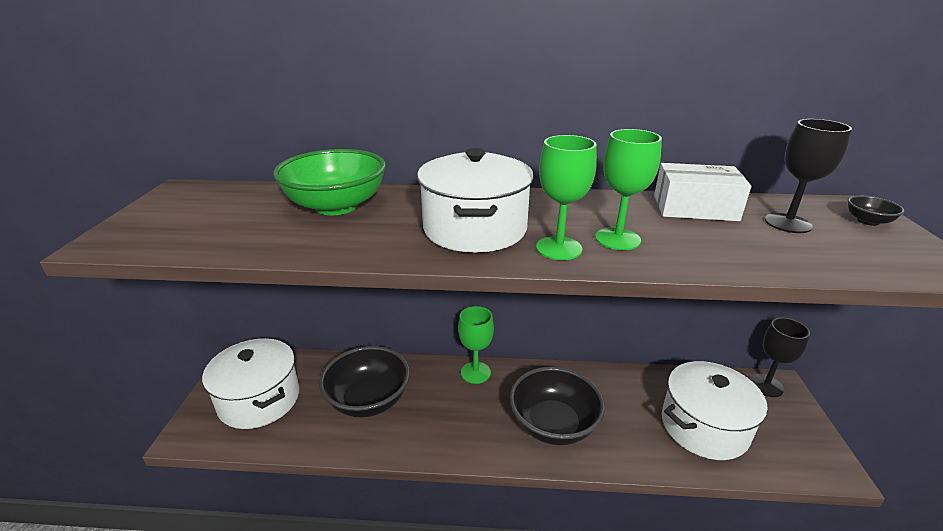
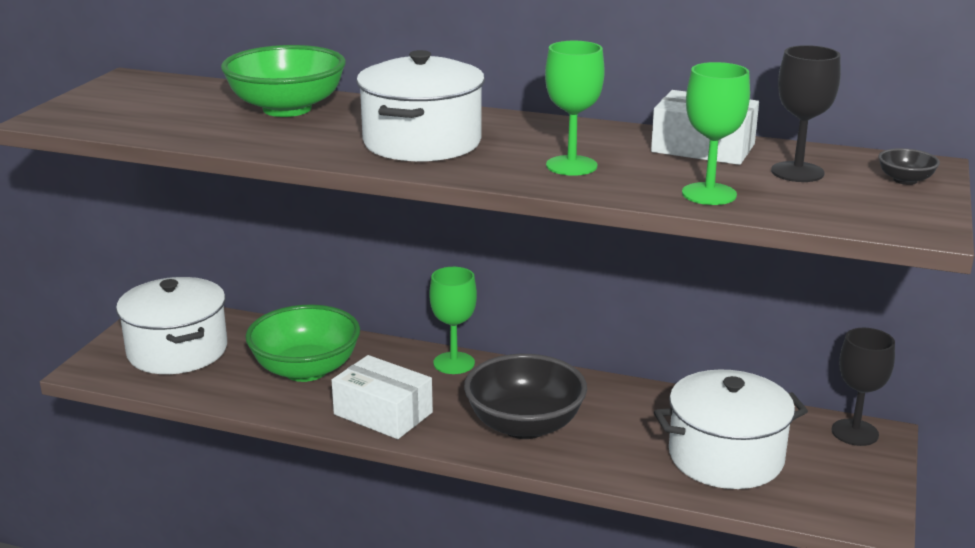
camera: 15 degrees right, 5 degrees down
black bowl [319,346,410,417] -> green bowl [245,305,360,382]
green goblet [536,135,597,260] -> green goblet moved to [682,62,750,205]
none -> white box [332,355,433,439]

